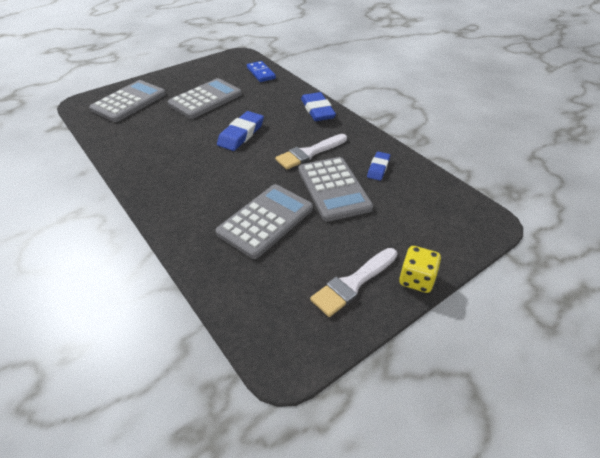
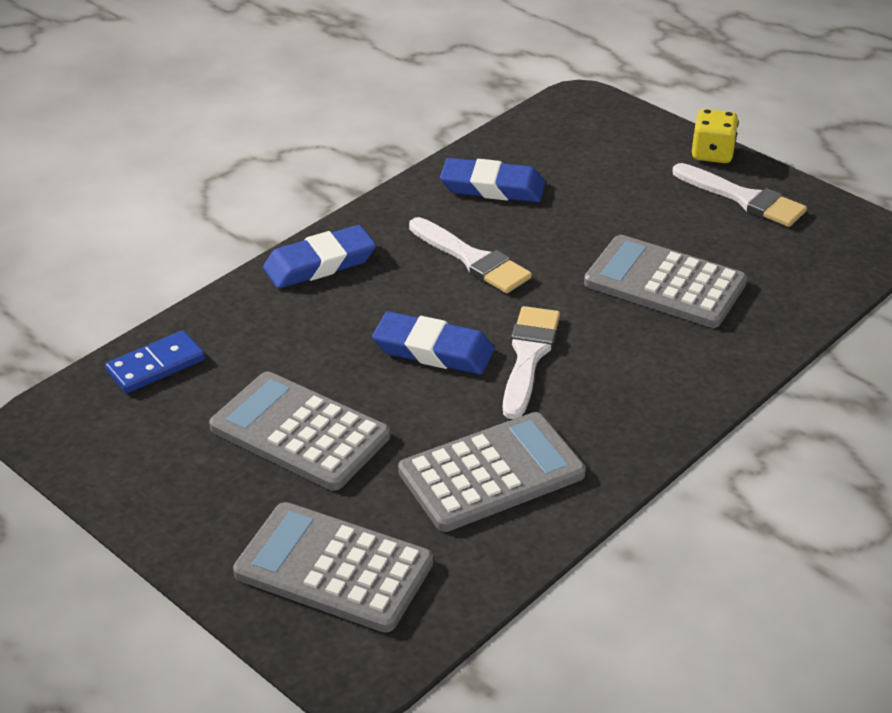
camera: 100 degrees left, 5 degrees down
grey calculator [298,157,373,222] -> grey calculator moved to [398,412,586,532]
blue eraser [367,152,390,181] -> blue eraser [440,158,545,202], size x1.62
none -> white brush [503,306,560,419]

